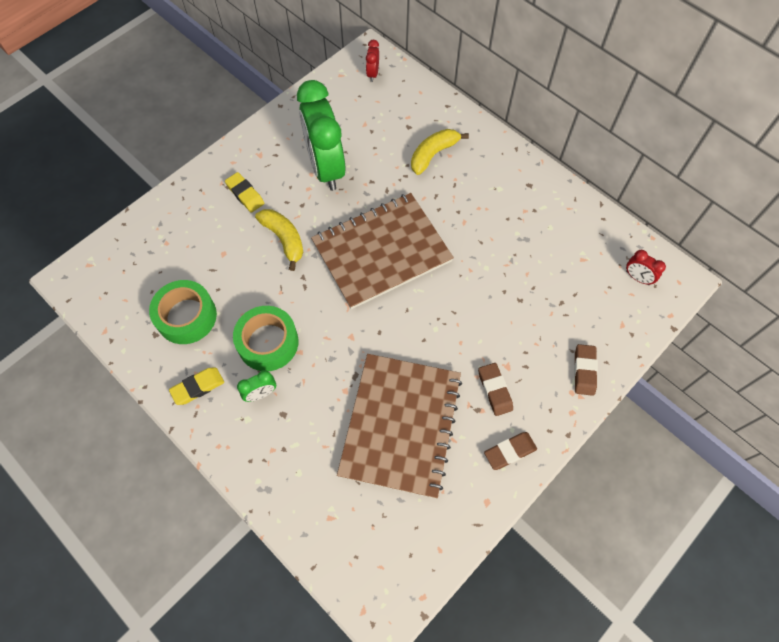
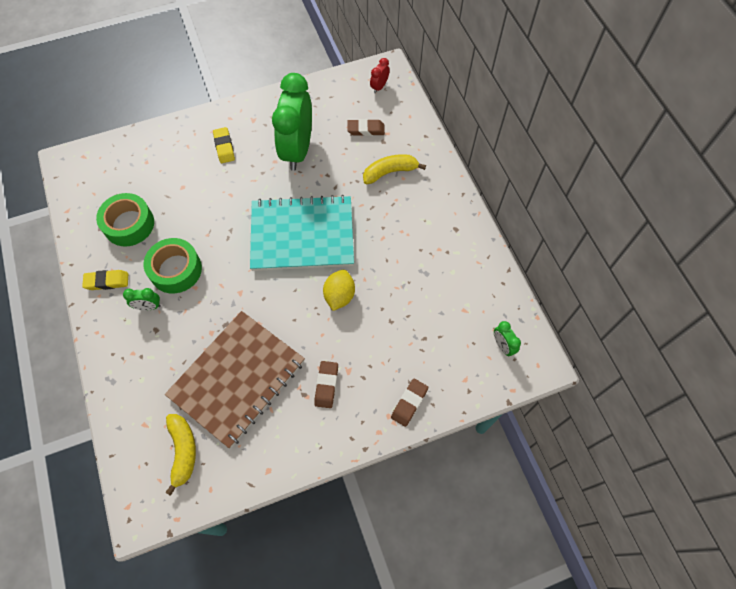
camera: 25 degrees right, 0 degrees up
yellow banana [255,209,303,271] -> yellow banana moved to [165,414,196,496]
brown notebook [311,193,454,309] -> turquoise notebook [250,195,354,271]
brown eraser [484,432,537,470] -> brown eraser moved to [347,119,385,136]
red clock [626,250,666,285] -> green clock [494,321,521,356]
none -> yellow lemon [323,270,355,311]

